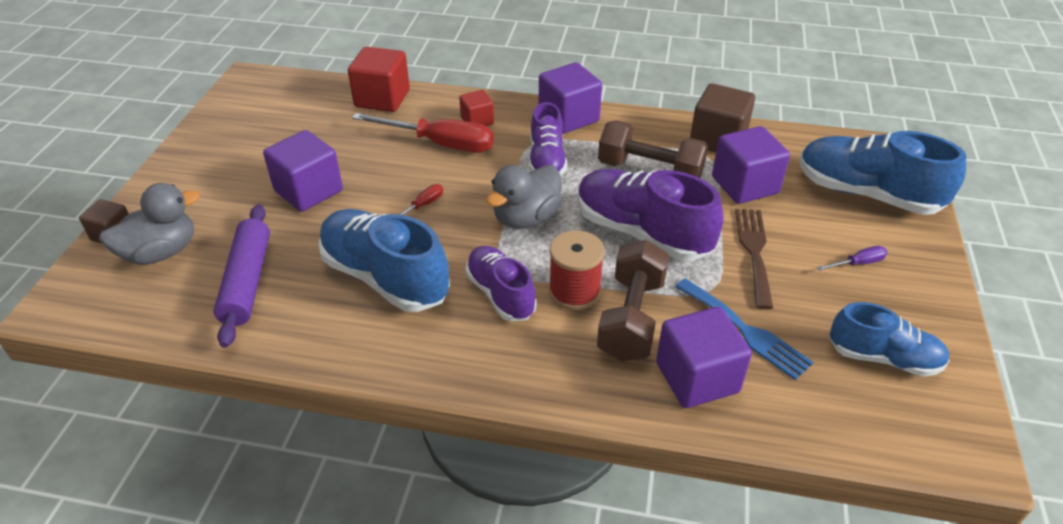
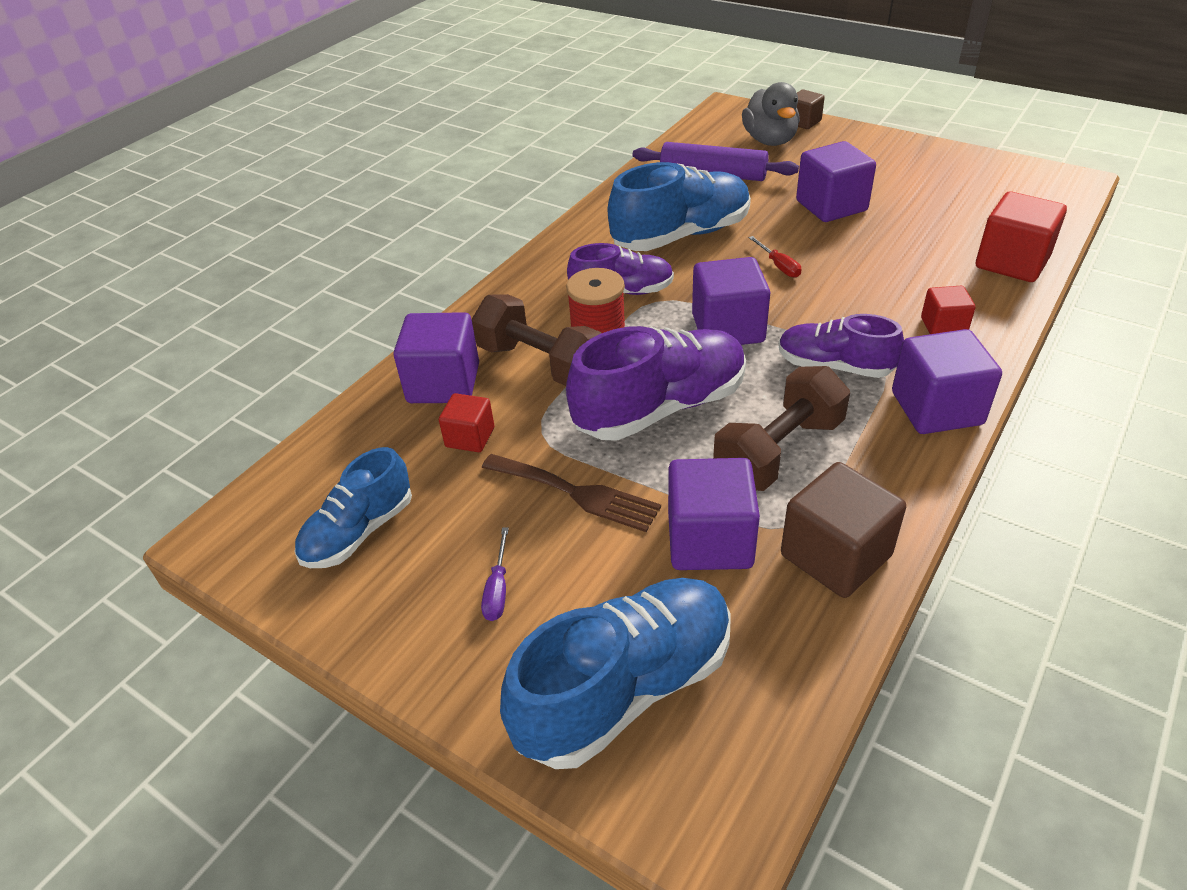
camera: 115 degrees right, 0 degrees up
red screwdriver [352,113,494,153] -> none
grey duck [486,165,562,229] -> purple cube [692,257,770,345]
blue fork [675,278,814,380] -> red cube [439,393,494,452]

